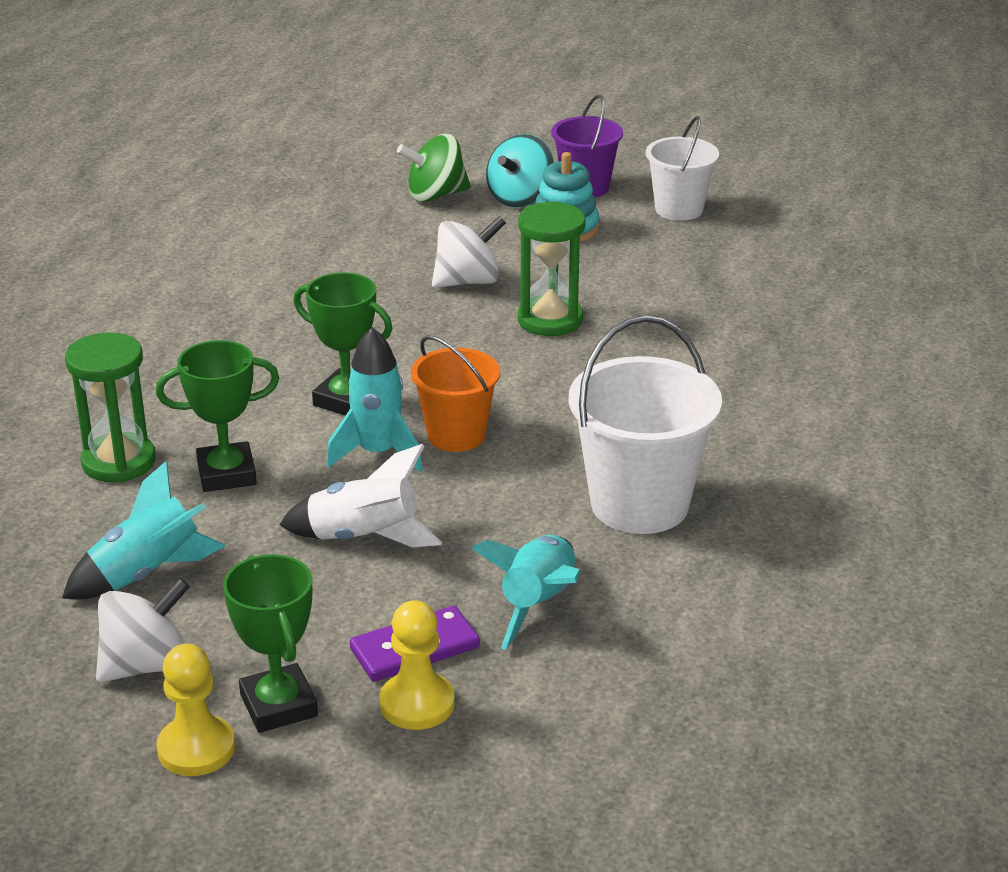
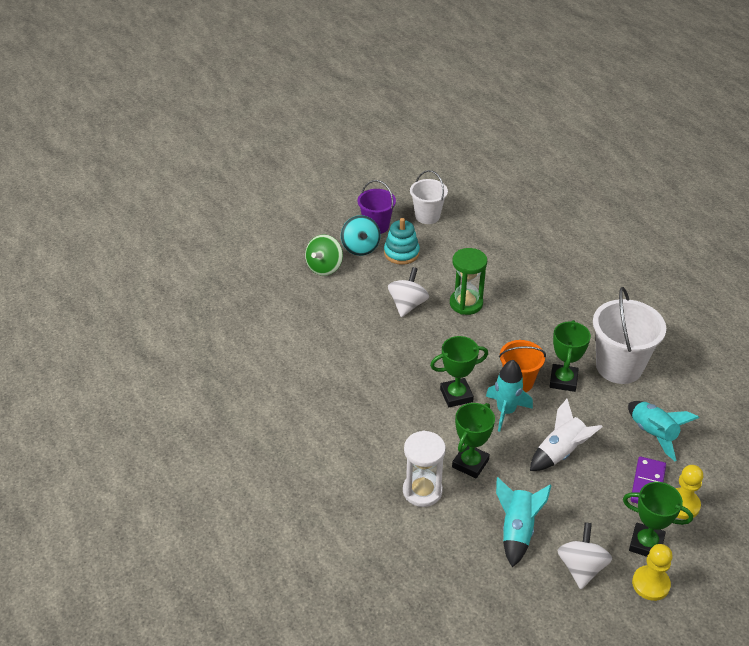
camera: 45 degrees left, 10 degrees up
green hourglass [65,332,155,483] -> white hourglass [403,430,446,507]
none -> green trophy [549,320,591,392]

